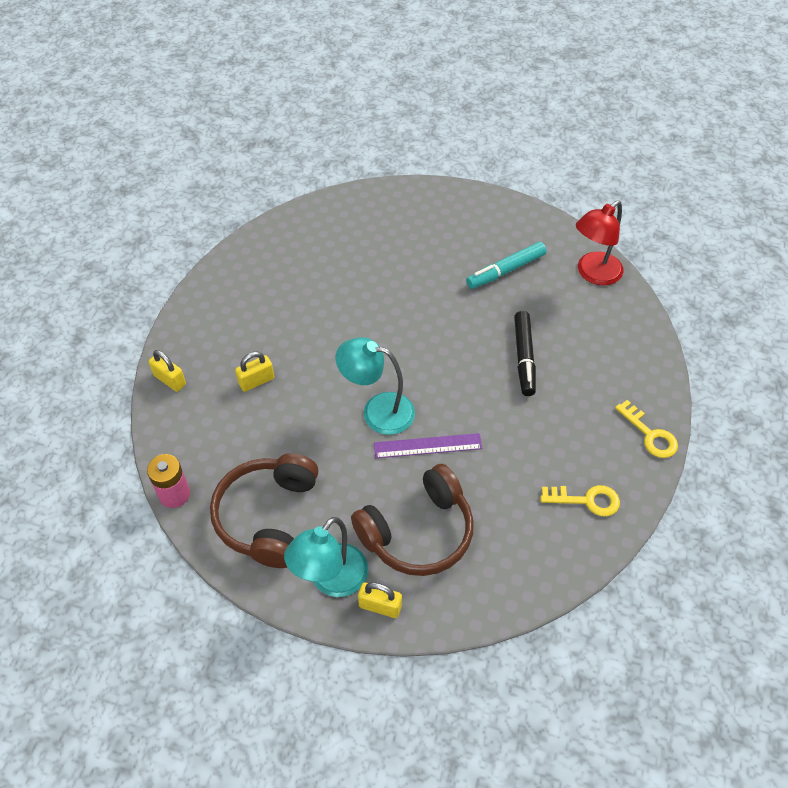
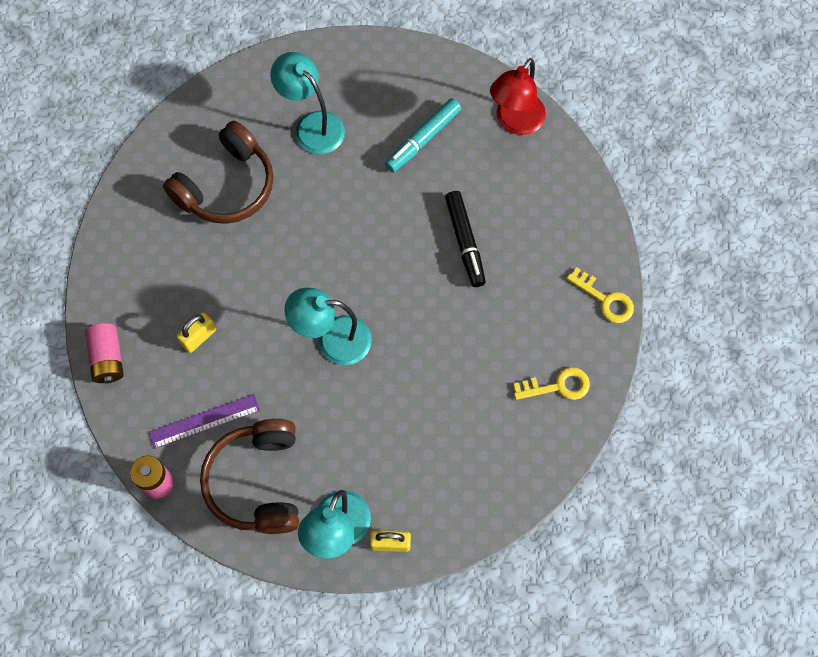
camera: 15 degrees left, 15 degrees up
yellow padlock [149,350,186,392] -> pink battery [85,323,124,384]
brown headphones [351,464,474,576] -> brown headphones moved to [163,121,274,224]
purple ruler [374,433,483,458] -> purple ruler moved to [149,394,260,449]
none -> turquoise lamp [270,52,345,154]

